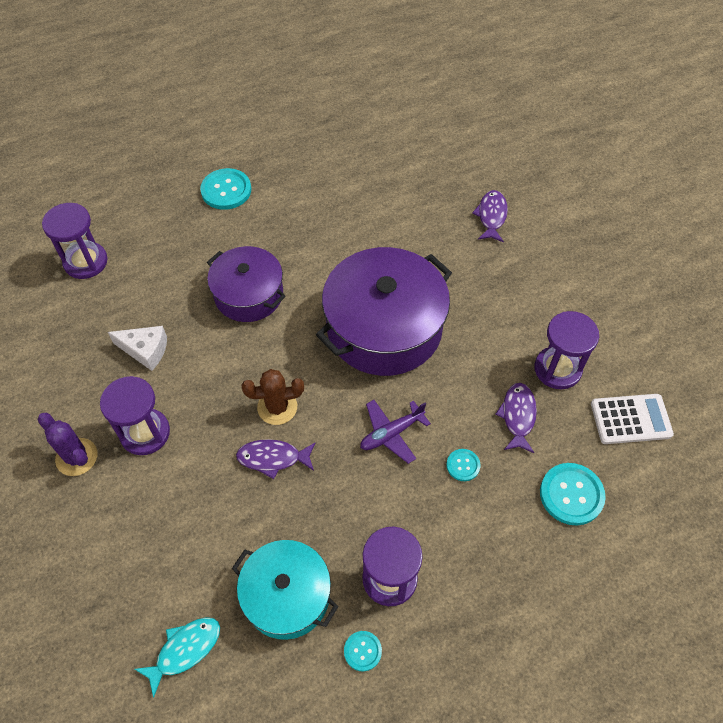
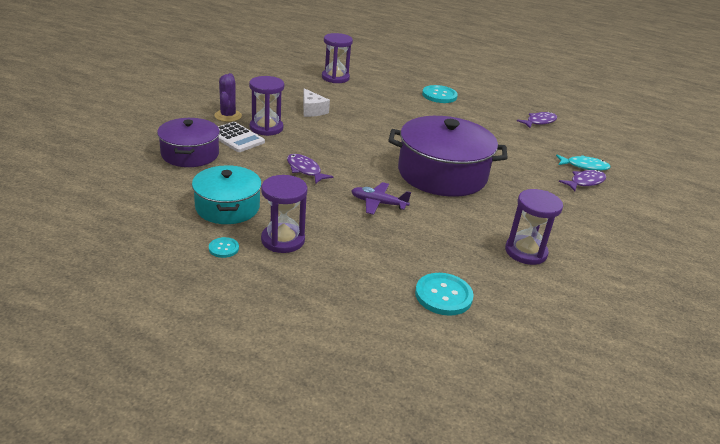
camera: 45 degrees right, 25 degrees down
turquoise fish [135,617,220,698] -> turquoise fish moved to [556,155,611,171]
purple pot [207,246,286,322] -> purple pot moved to [157,118,220,167]
brown cactus [242,369,304,425] -> none
turquoise button [446,449,480,481] -> none
purple fish [496,383,537,453] -> purple fish moved to [517,112,557,128]
white calculator [591,394,674,444] -> white calculator moved to [218,122,265,152]

